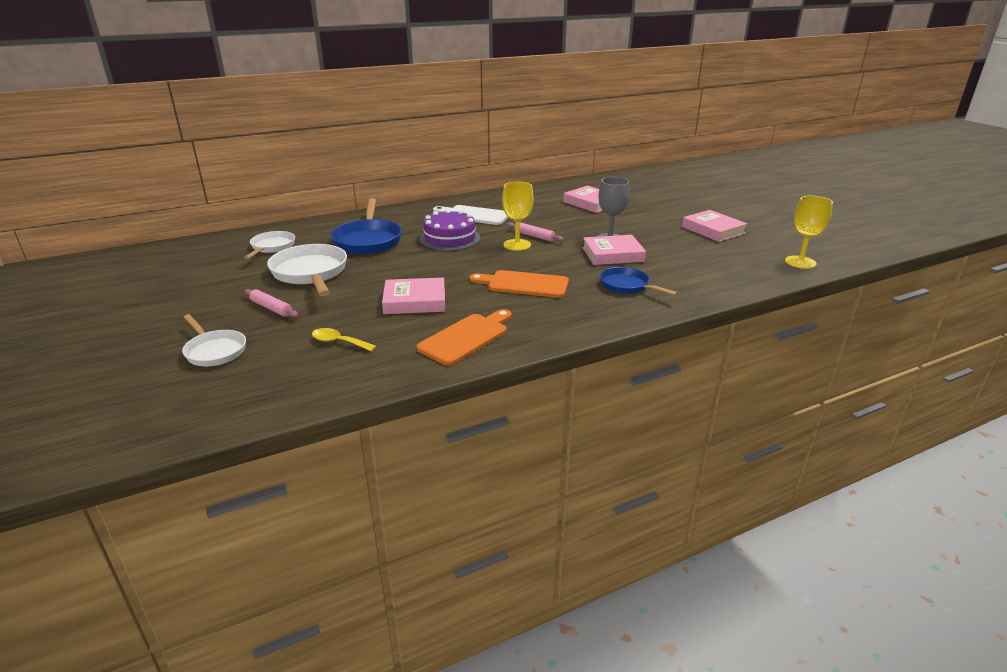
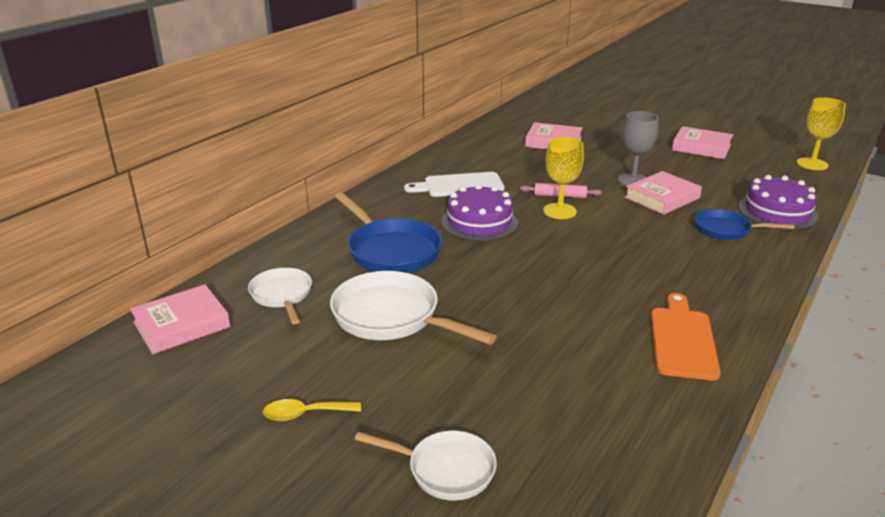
camera: 30 degrees left, 0 degrees up
pink rolling pin [244,289,298,317] -> none
yellow spoon [312,328,377,352] -> yellow spoon moved to [263,399,361,421]
pink book [382,277,445,314] -> pink book moved to [130,284,230,354]
orange cutting board [469,270,569,298] -> none
none -> purple cake [738,175,818,230]

